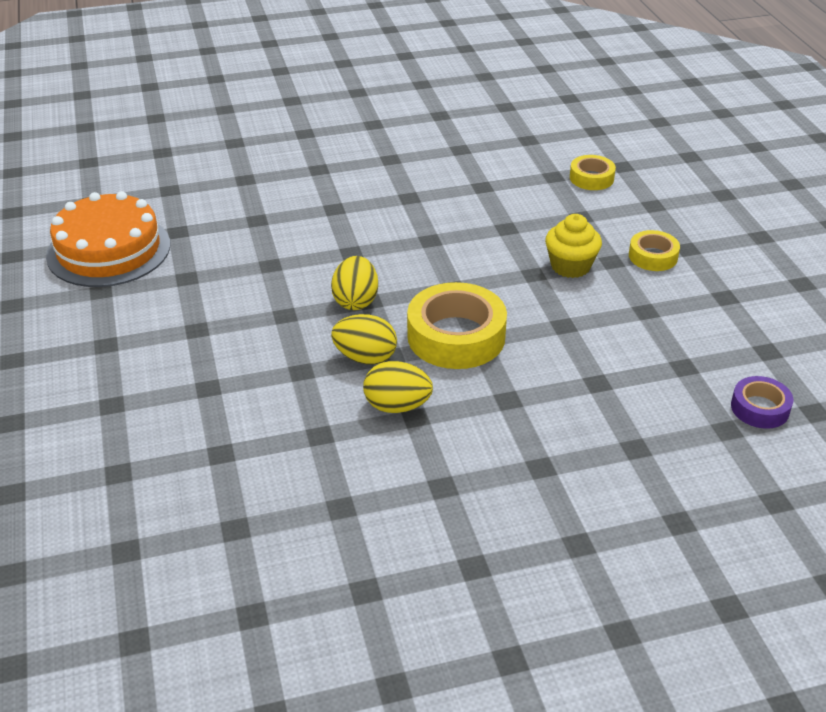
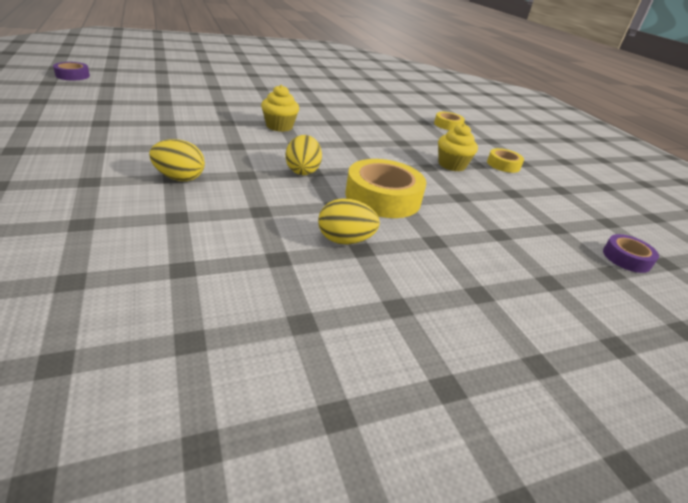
camera: 10 degrees left, 5 degrees down
orange cake [46,191,170,287] -> none
yellow egg [331,314,397,364] -> yellow egg moved to [149,139,205,181]
none -> purple tape [53,62,90,80]
none -> yellow cupcake [261,85,299,132]

